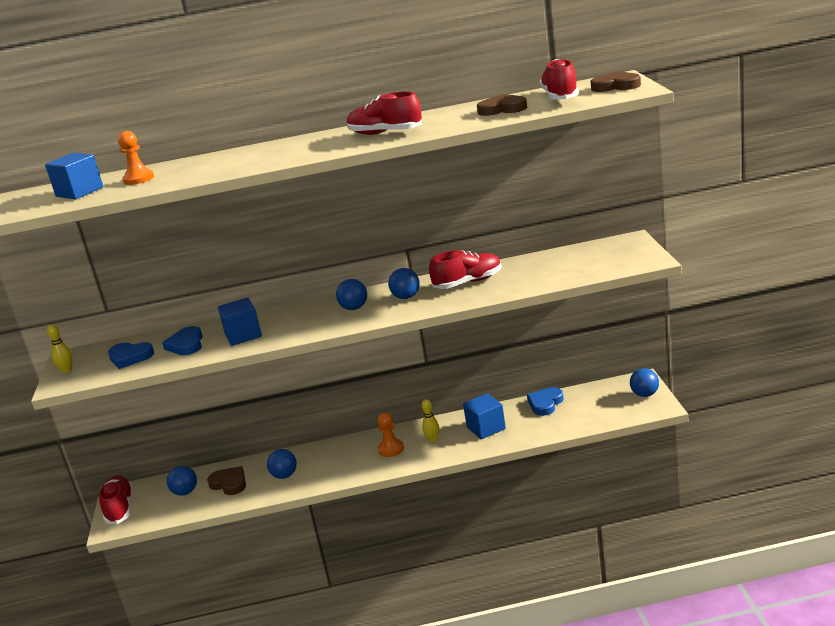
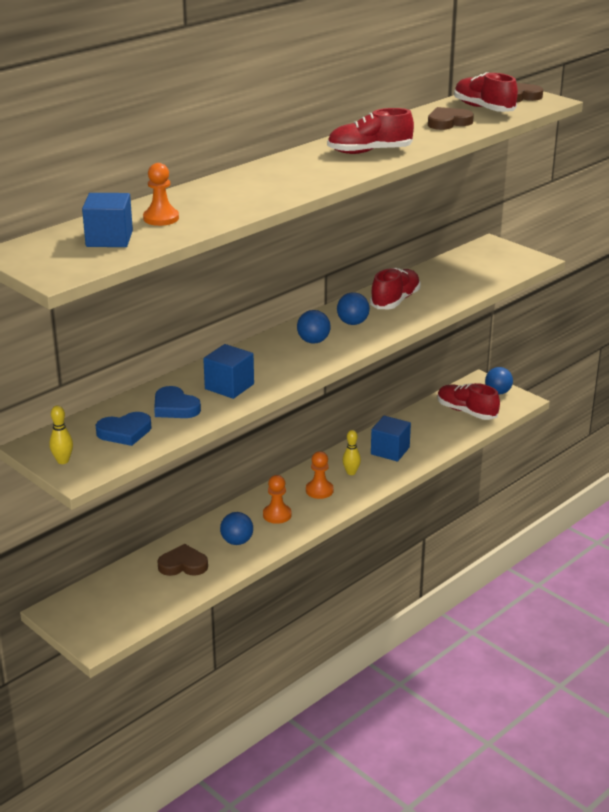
camera: 40 degrees left, 5 degrees up
red shoe [99,475,133,524] -> red shoe moved to [438,383,500,420]
blue ball [167,466,197,496] -> none
blue heart [527,387,564,416] -> none
none -> orange pawn [263,475,292,524]

